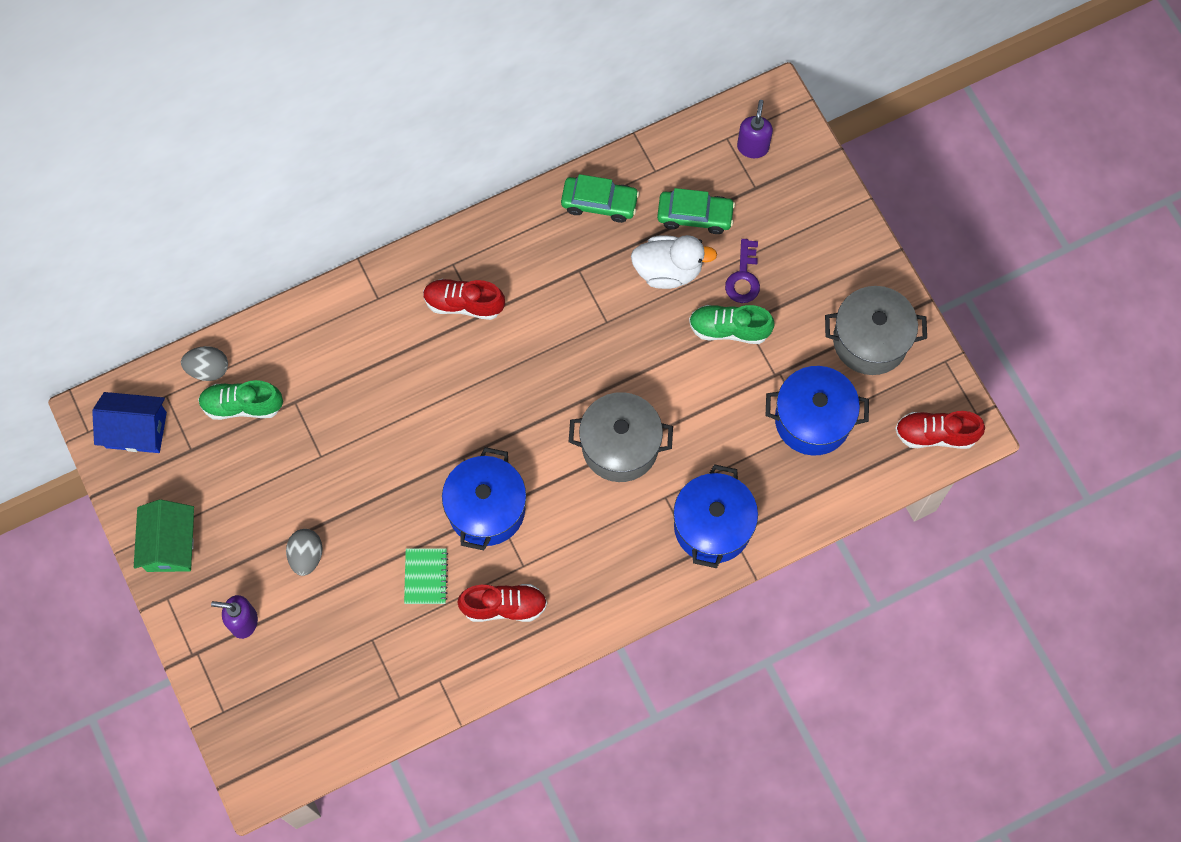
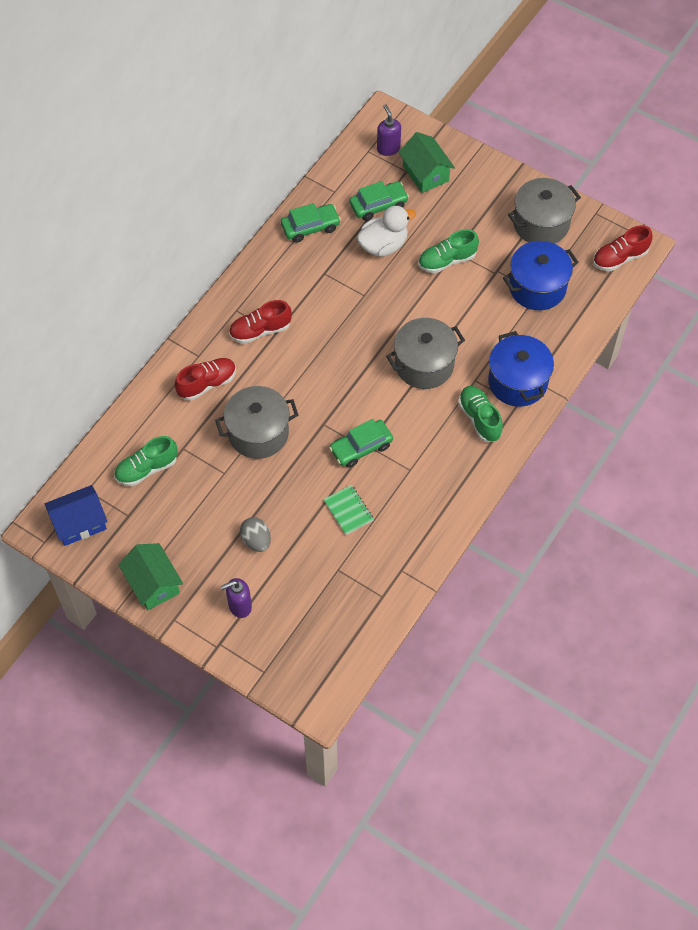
camera: 30 degrees left, 10 degrees down
grey egg [181,346,228,381] -> none
blue pot [442,447,526,550] -> green car [329,419,393,468]
red shoe [457,584,547,622] -> red shoe moved to [175,358,236,400]
purple key [725,239,760,303] -> none
none -> grey pot [215,386,298,459]
none -> green house [399,132,455,193]
none -> green shoe [458,386,503,442]

